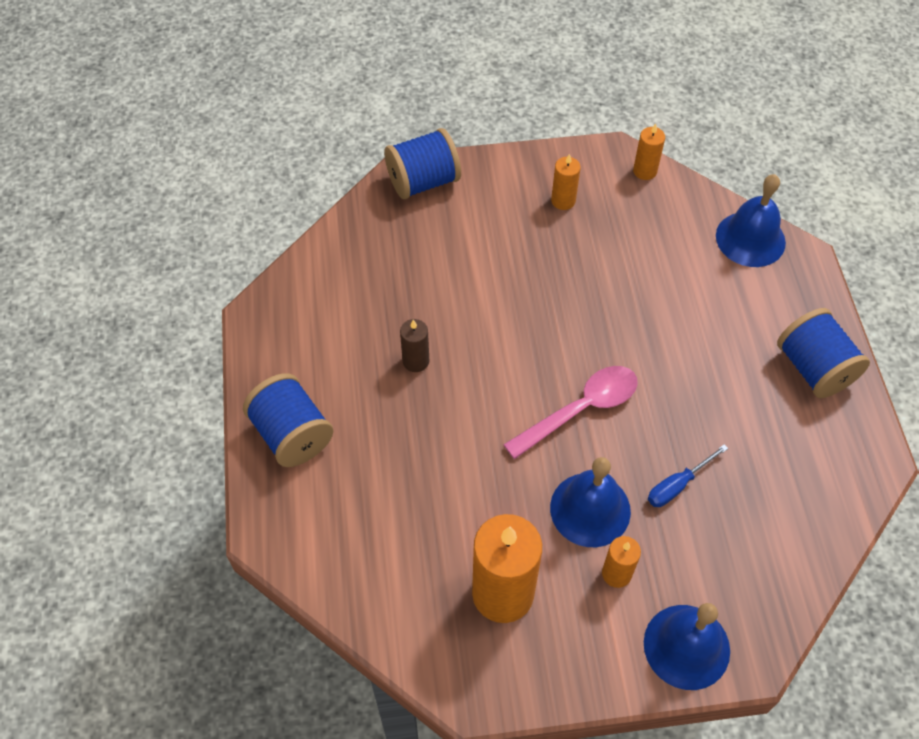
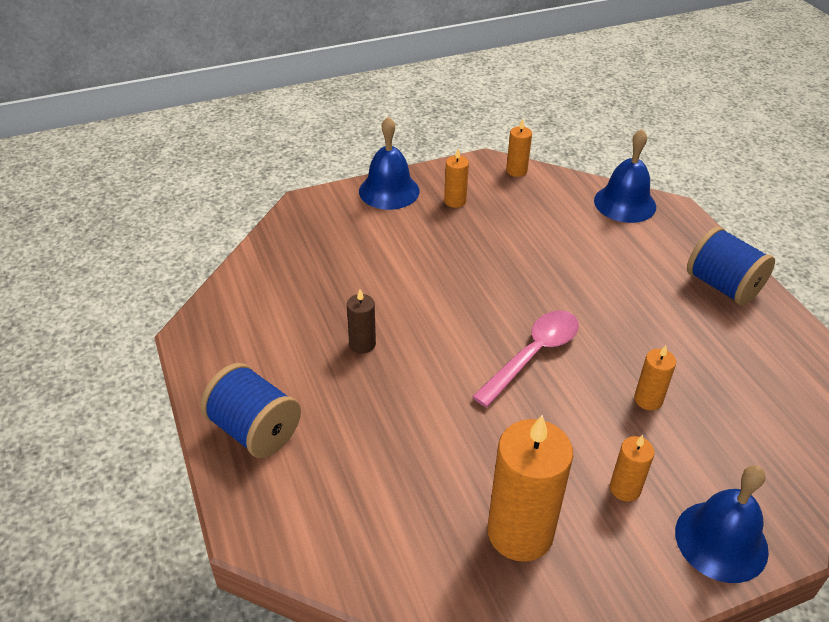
camera: 15 degrees left, 15 degrees down
blue spool [384,128,461,199] -> none
blue bell [550,457,631,547] -> blue bell moved to [359,117,420,210]
blue screwdriver [648,444,728,507] -> orange candle [634,345,676,410]

